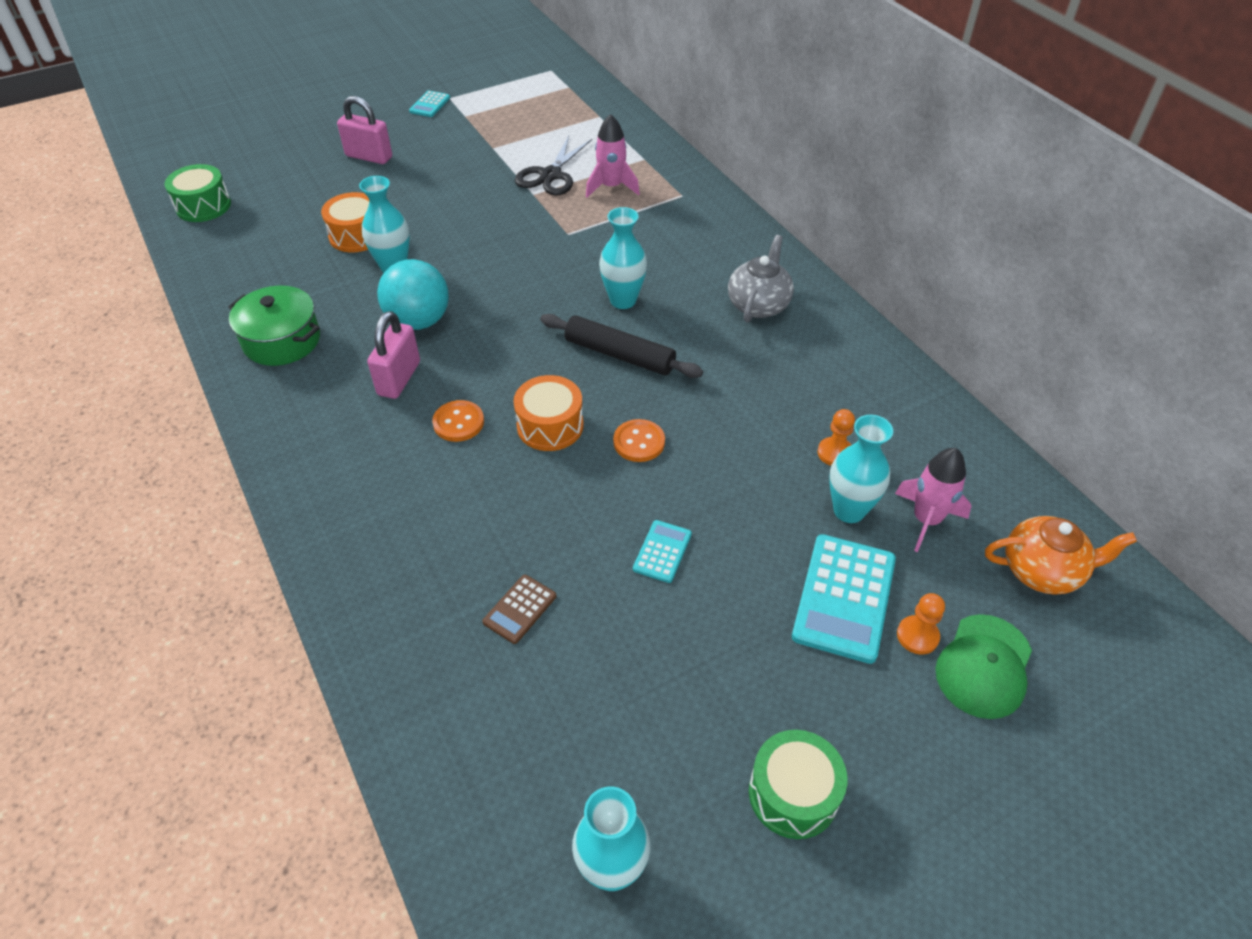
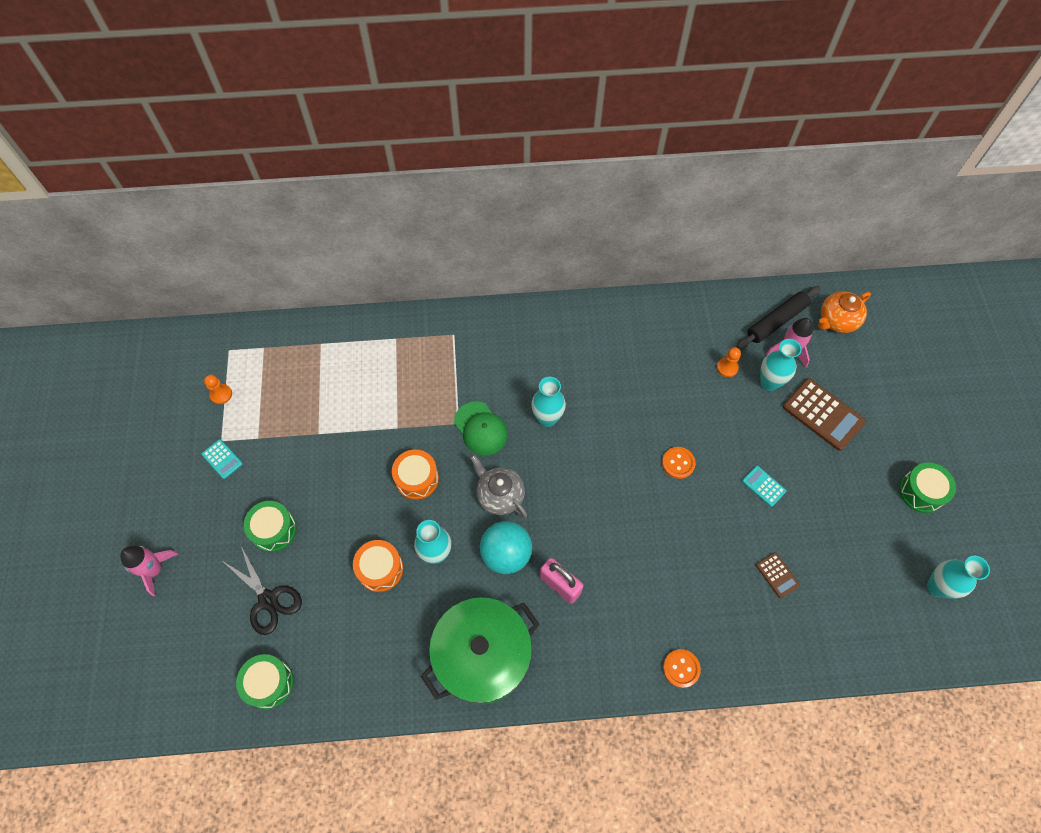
camera: 65 degrees left, 15 degrees up
green pot [228,286,320,366] -> green pot [421,597,539,704], size x1.56
pink padlock [337,96,392,164] -> green drum [243,501,297,552]
orange button [432,400,484,442] -> orange button moved to [663,649,701,688]
orange drum [514,375,584,451] -> orange drum moved to [392,449,439,500]
black scissors [515,136,592,195] -> black scissors moved to [224,544,302,635]
black rolling pin [540,314,703,378] -> black rolling pin moved to [736,286,821,349]
pink rocket [586,114,640,198] -> pink rocket moved to [120,545,178,596]
grey teapot [728,235,794,323] -> grey teapot moved to [470,454,527,518]
turquoise calculator [792,534,896,664] -> brown calculator [783,378,866,451]
orange pawn [897,593,945,655] -> orange pawn moved to [204,375,232,404]
green cap [935,614,1032,719] -> green cap moved to [454,401,508,455]
orange teapot [985,516,1137,595] -> orange teapot turned 150 degrees counterclockwise [818,292,871,333]

